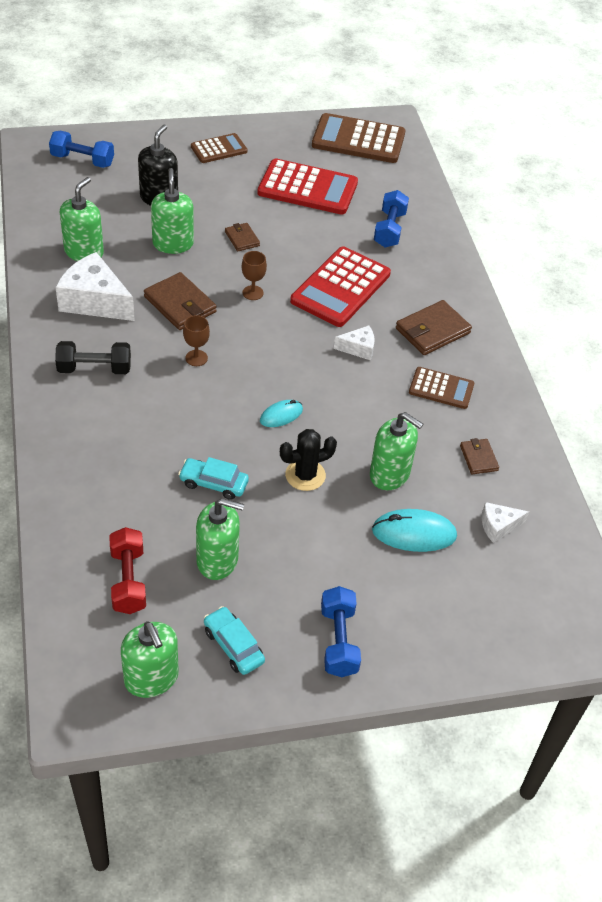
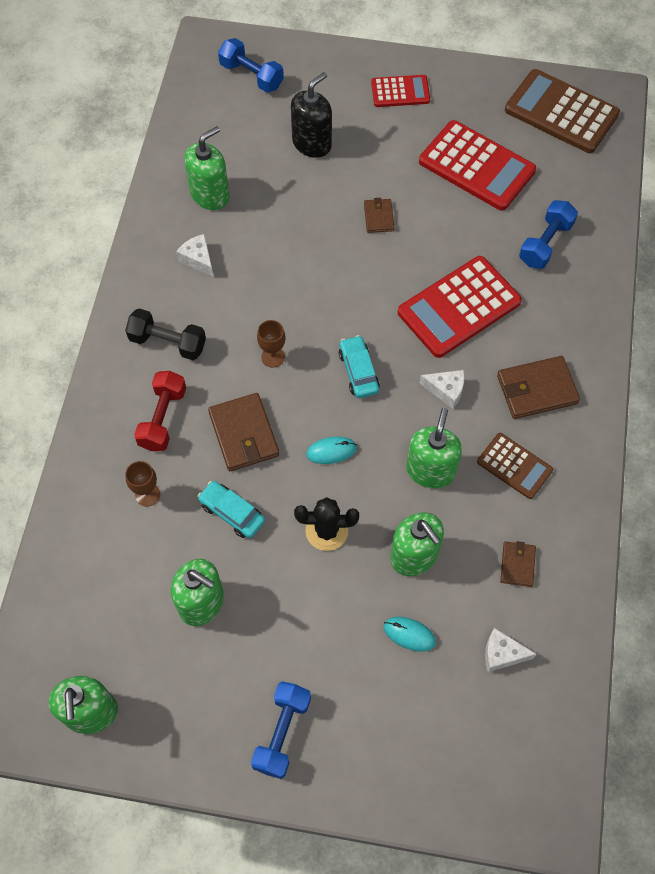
camera: 25 degrees right, 15 degrees up
white cheese [55,252,135,321] -> white cheese [176,234,214,277], size x0.51
red dumbbell [109,527,146,614] -> red dumbbell moved to [134,371,186,451]
brown wallet [144,272,217,330] -> brown wallet moved to [208,393,279,471]
green soap dispenser [151,168,194,254] -> green soap dispenser moved to [406,408,462,488]
brown calculator [191,133,247,163] -> red calculator [371,75,430,107]
turquoise car [204,606,265,675] -> turquoise car moved to [339,335,380,398]
brown goblet [242,251,267,300] -> brown goblet moved to [125,461,160,506]
turquoise mouse [372,509,457,552] -> turquoise mouse [383,617,436,652], size x0.61

